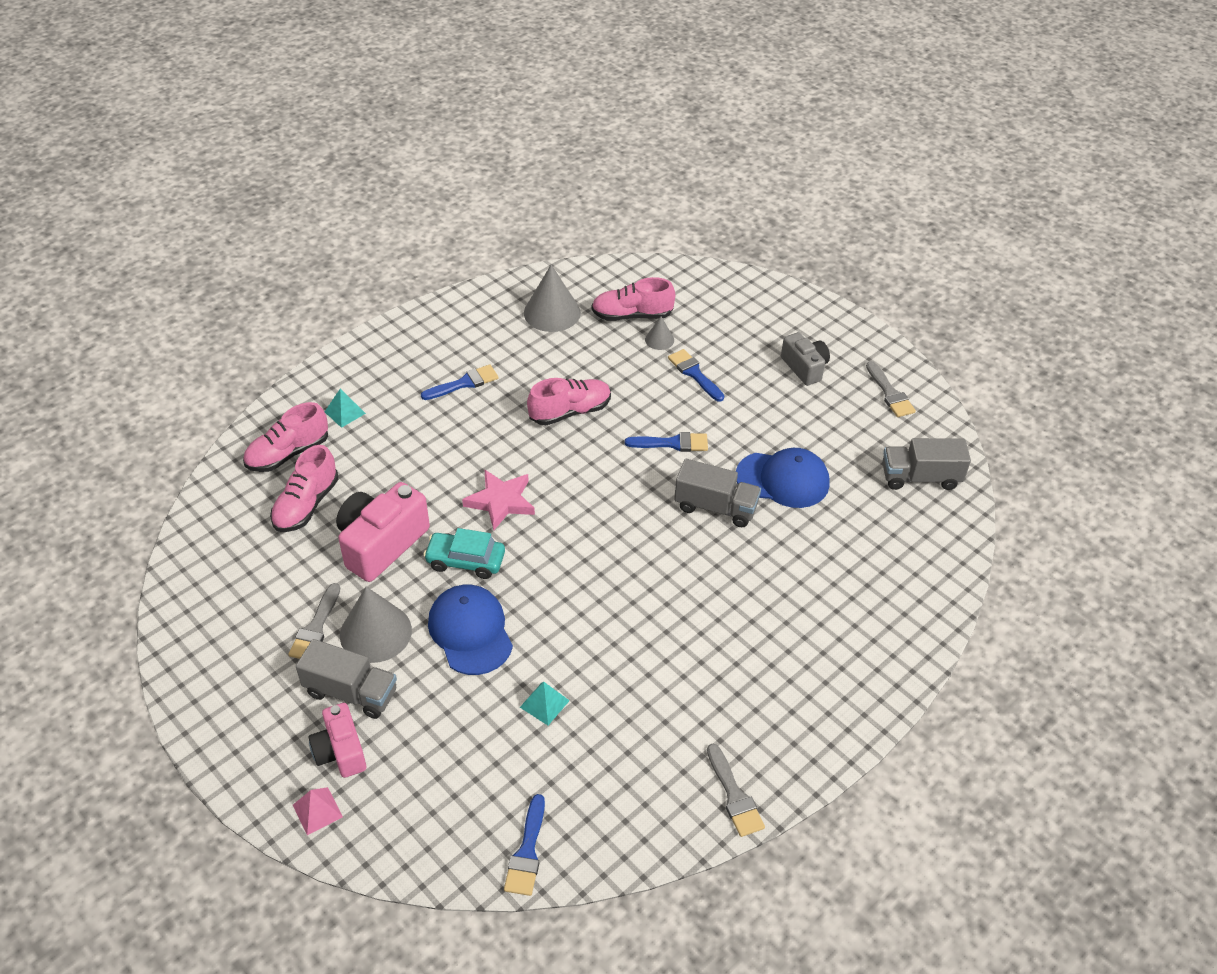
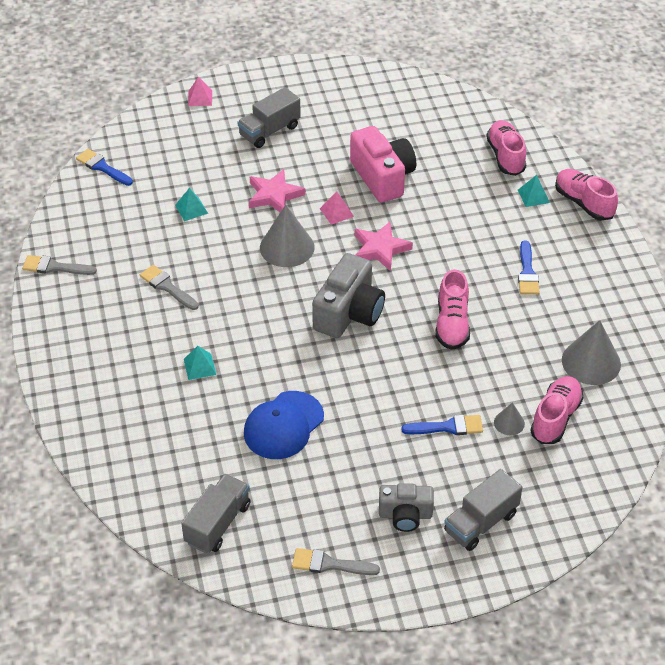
camera: 120 degrees right, 0 degrees up
pink shoe [270,445,339,532] -> pink shoe moved to [555,169,618,221]
grey brush [288,583,340,659] -> grey brush moved to [140,265,199,310]
pink camera [308,703,366,778] -> none
grey cone [340,586,412,663] -> grey cone moved to [260,205,315,267]
turquoise car [423,528,505,579] -> pink pyramid [320,191,354,225]
blue cap [428,585,513,675] -> pink star [249,169,305,212]
blue brush [625,432,708,452] -> none
grey truck [674,459,761,527] -> grey truck moved to [444,469,523,551]
none -> turquoise pyramid [184,346,216,380]
none -> grey camera [312,253,385,338]

